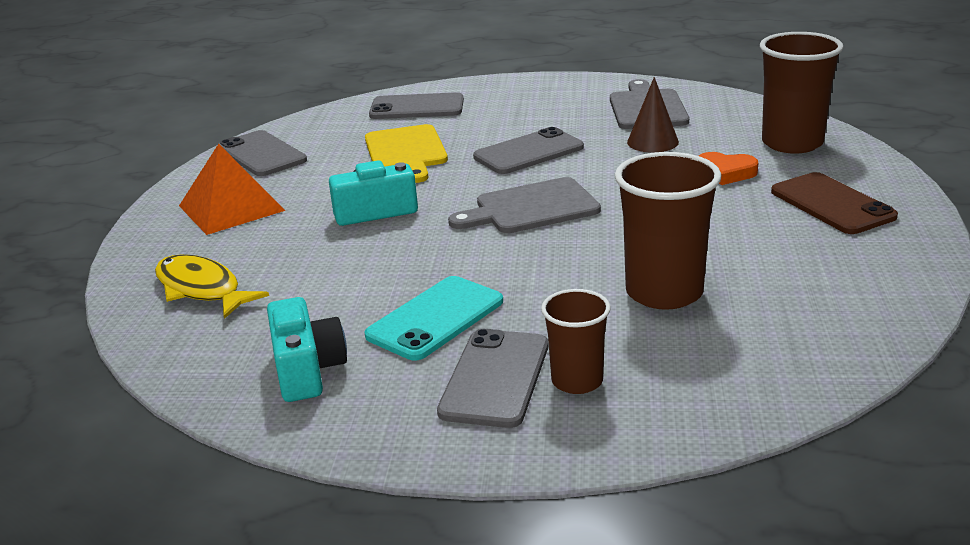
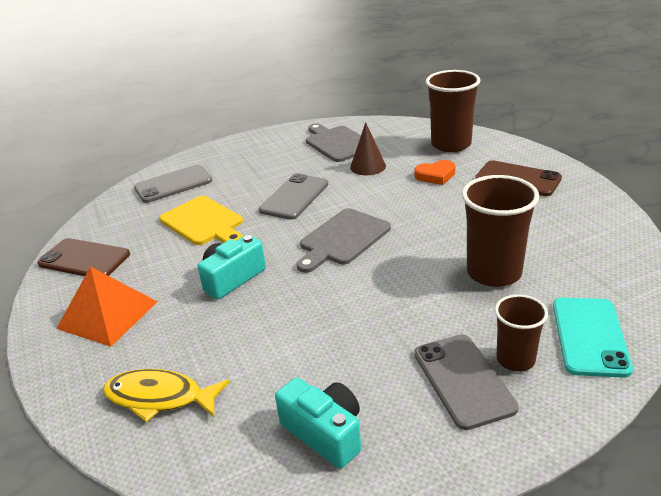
camera: 30 degrees left, 5 degrees up
grey phone [219,130,307,176] -> brown phone [37,238,130,276]
turquoise phone [365,276,503,360] -> turquoise phone moved to [553,298,633,378]

